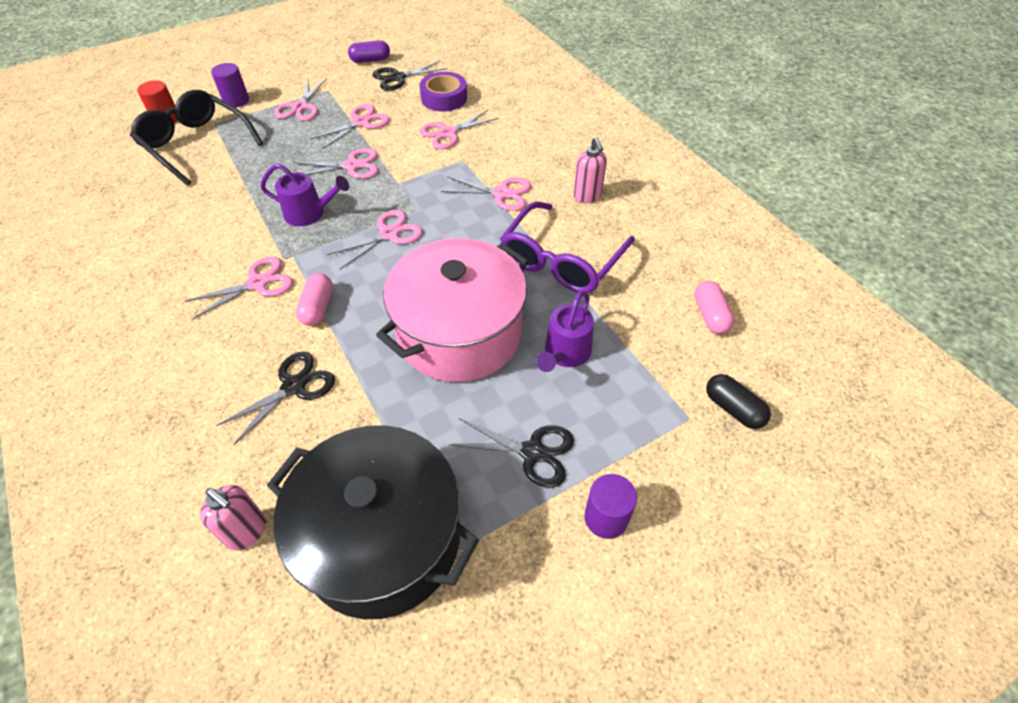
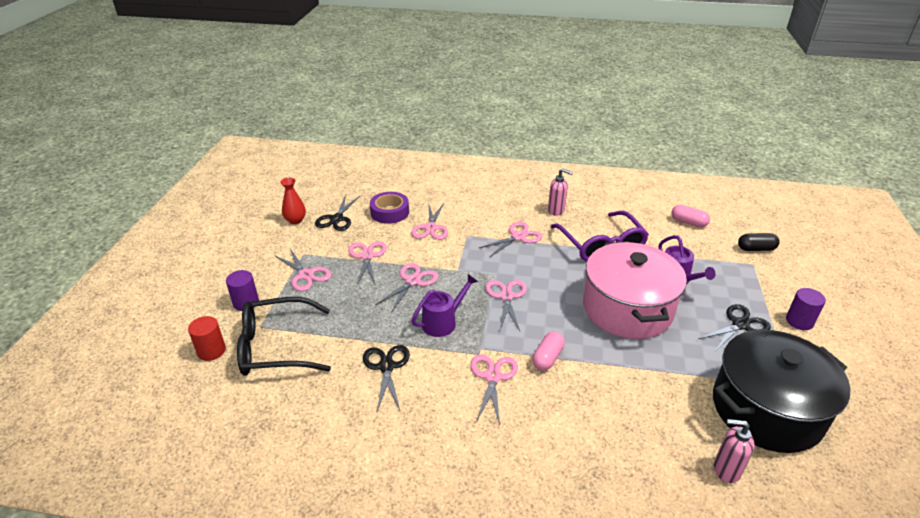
camera: 50 degrees left, 15 degrees down
pink soap dispenser [200,485,266,551] -> pink soap dispenser turned 150 degrees counterclockwise [714,419,755,483]
black scissors [216,352,335,445] -> black scissors moved to [363,345,410,412]
pink capsule [296,273,333,326] -> pink capsule turned 75 degrees clockwise [532,331,565,371]
purple capsule [348,40,390,63] -> red vase [280,178,306,224]

